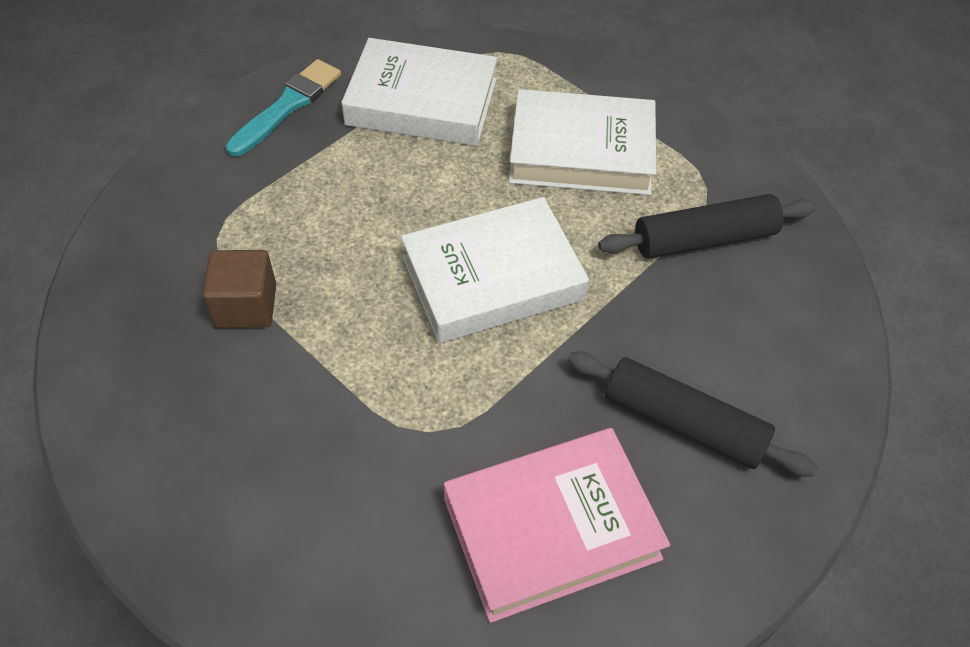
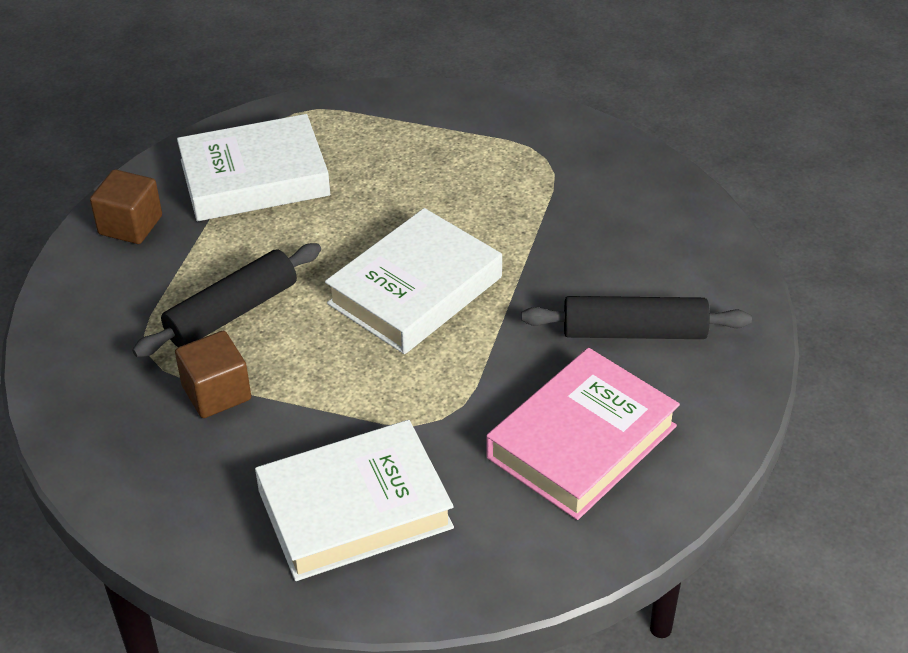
camera: 25 degrees left, 10 degrees down
turquoise brush [226,59,341,157] -> brown cube [90,169,162,244]
white book [509,89,656,195] -> white book moved to [255,420,454,581]
black rolling pin [598,194,816,259] -> black rolling pin moved to [132,243,321,357]

